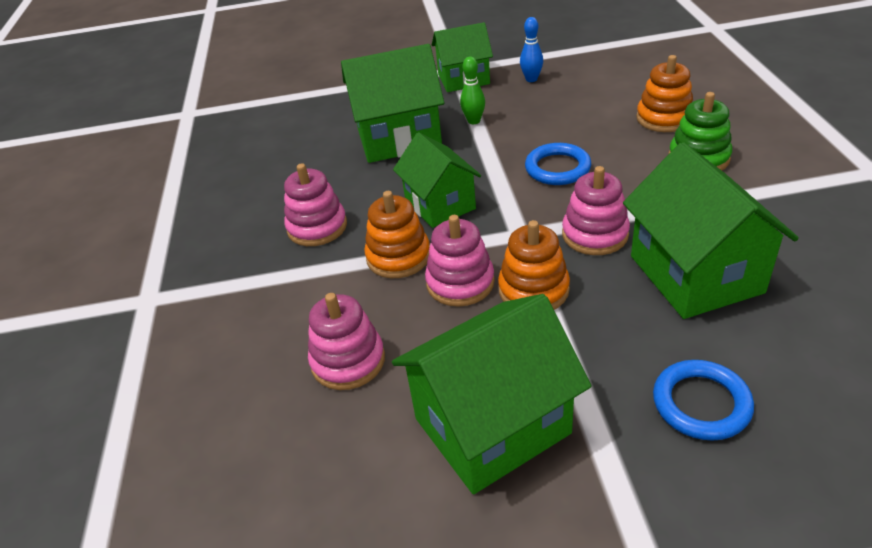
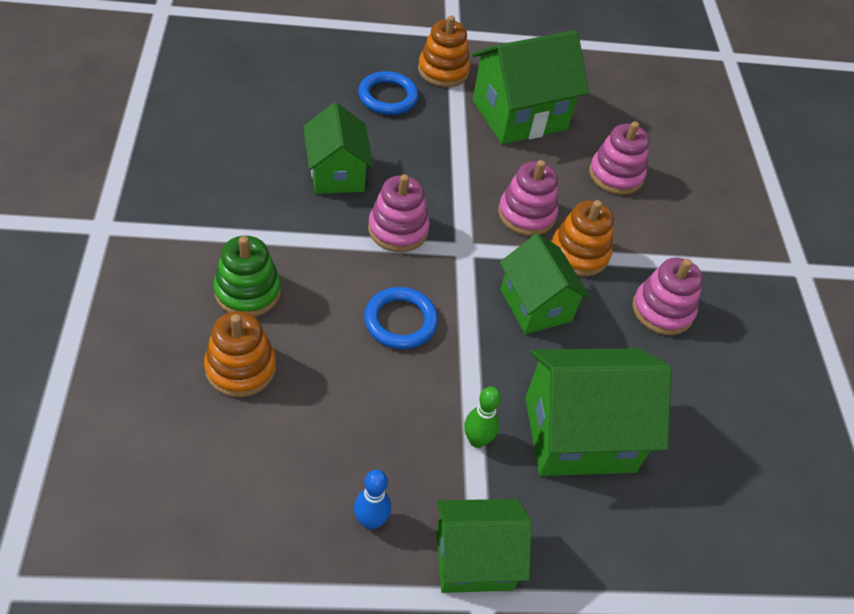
camera: 175 degrees right, 10 degrees up
orange stacking toy [498,220,570,310] -> orange stacking toy moved to [418,15,470,87]
green house [623,142,799,319] -> green house [303,102,373,194], size x0.66

